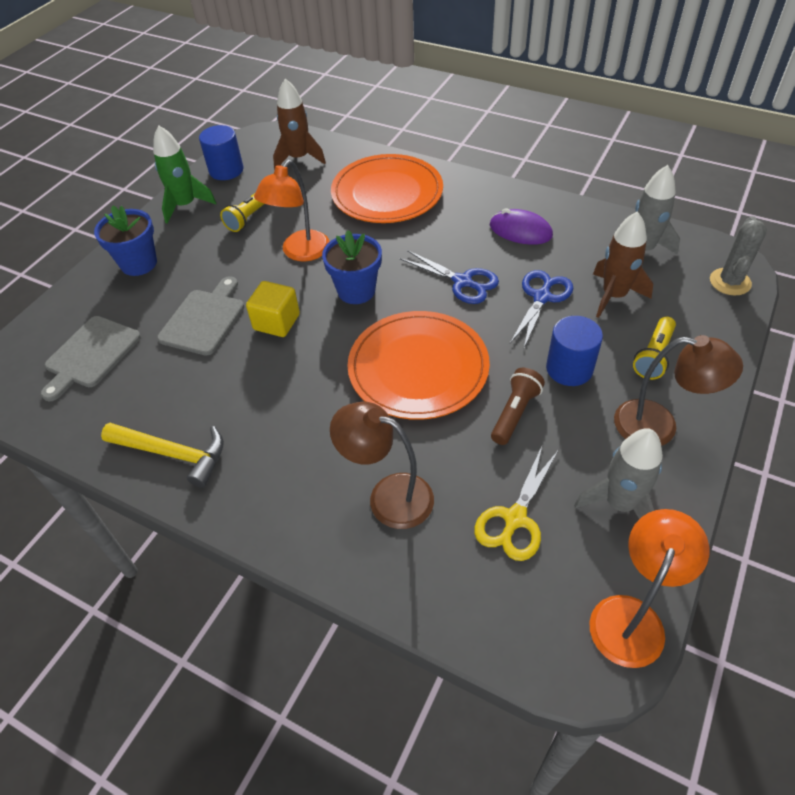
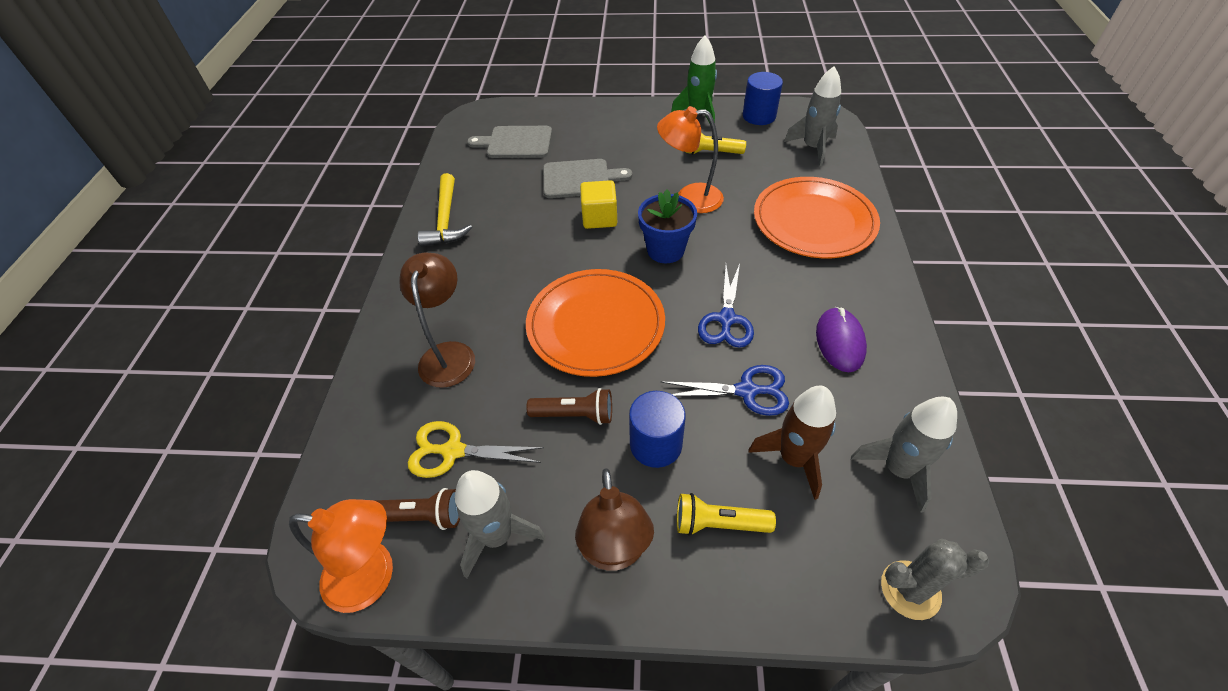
camera: 65 degrees right, 0 degrees up
blue flower pot [94,205,157,276] -> none
brown rocket [273,78,326,170] -> grey rocket [784,66,841,166]
none -> brown flashlight [374,488,460,530]

